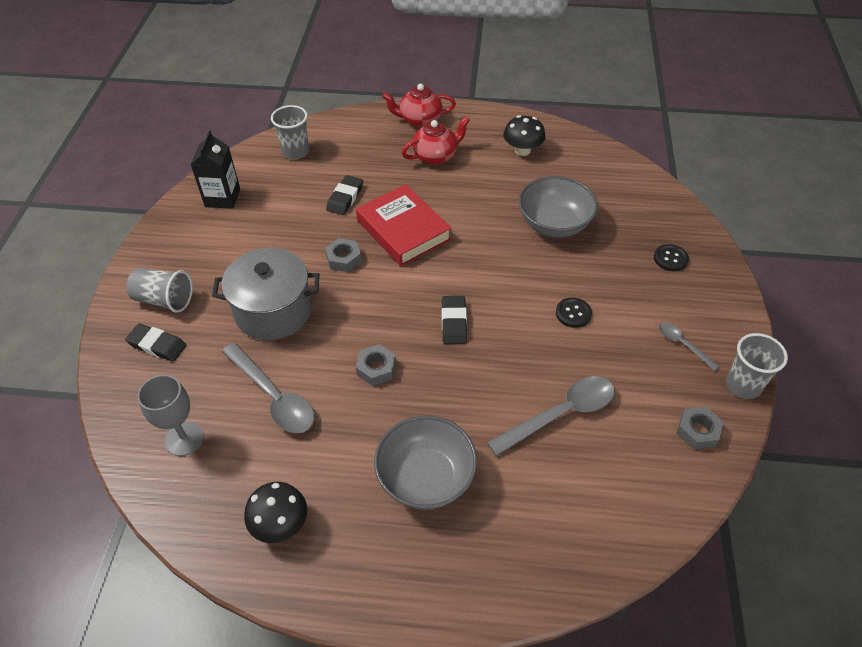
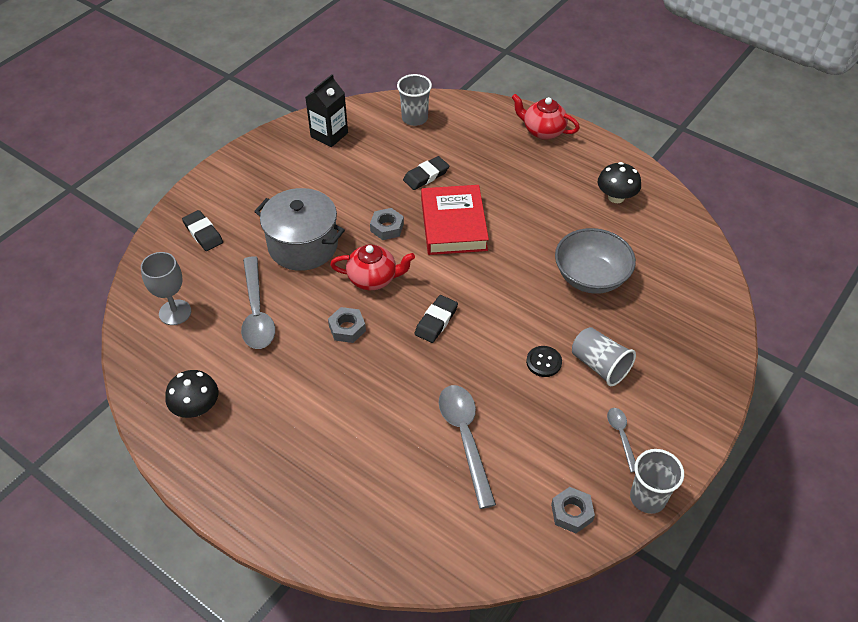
camera: 30 degrees right, 0 degrees up
grey cup [126,268,193,313] -> grey cup moved to [572,327,636,386]
grey bowl [374,415,478,510] -> none
red teapot [402,116,470,165] -> red teapot moved to [330,244,415,290]
grey spoon [487,376,615,456] -> grey spoon turned 105 degrees counterclockwise [439,385,496,509]
black button [654,244,689,271] -> none

